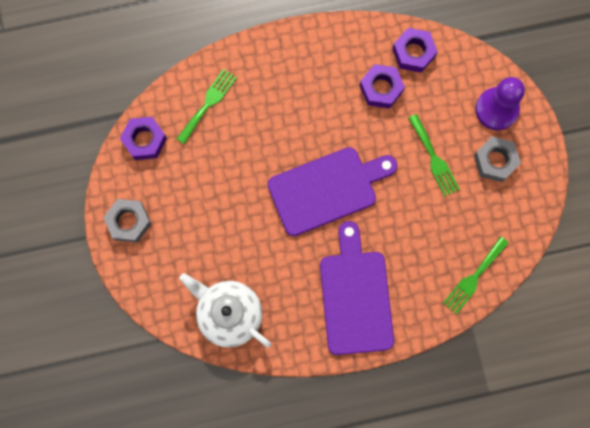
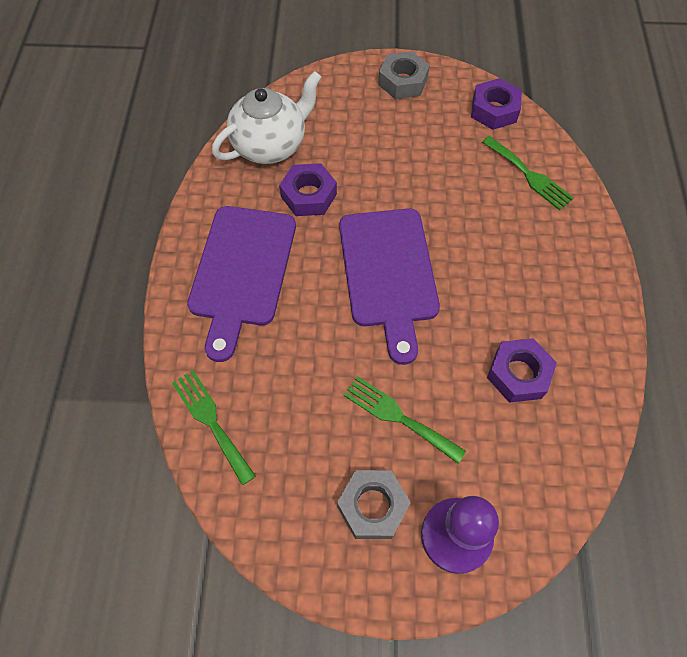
camera: 105 degrees right, 15 degrees down
purple cutting board [320,221,394,355] -> purple cutting board turned 90 degrees clockwise [187,206,296,362]
purple nut [392,28,438,73] -> purple nut moved to [279,163,337,216]
green fork [408,114,460,196] -> green fork turned 45 degrees clockwise [344,376,466,464]

